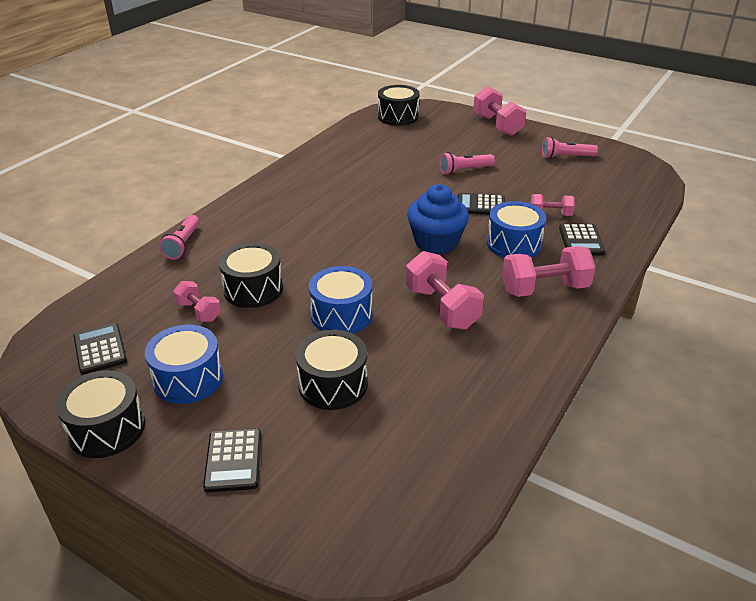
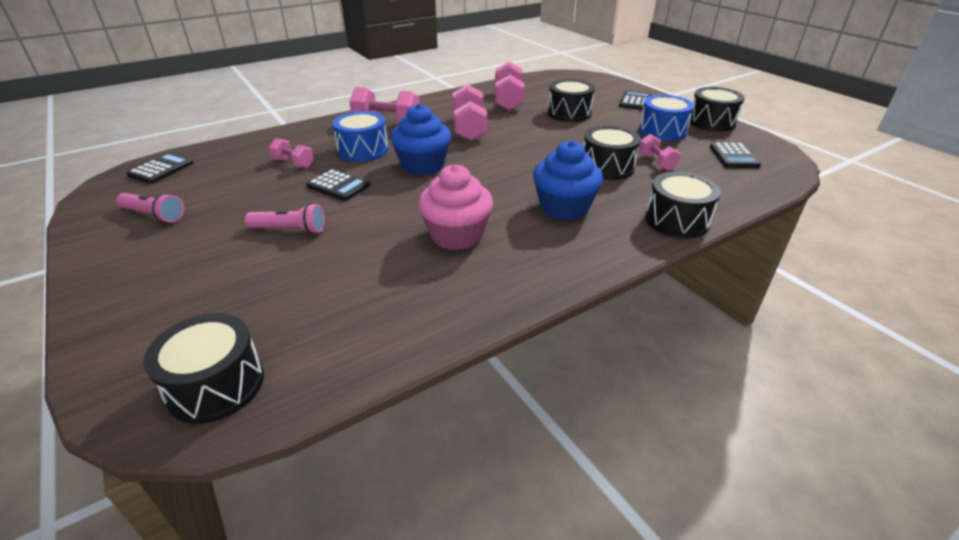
camera: 155 degrees left, 0 degrees up
pink flashlight [159,215,199,260] -> black drum [645,172,721,238]
blue drum [309,266,373,333] -> none
pink dumbbell [473,86,527,136] -> pink dumbbell moved to [495,61,525,111]
black calculator [559,224,605,255] -> black calculator moved to [126,153,193,184]
none -> pink cupcake [418,164,493,250]
none -> blue cupcake [533,140,603,221]

